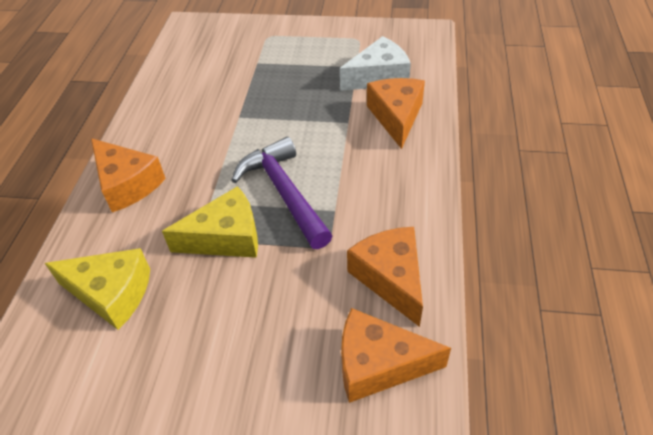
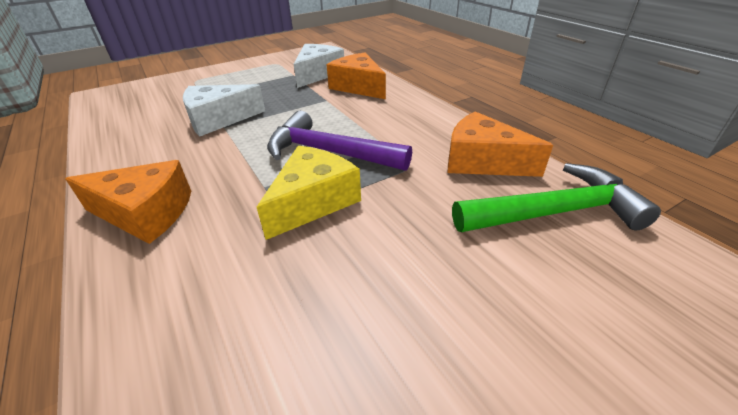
camera: 40 degrees left, 10 degrees down
yellow cheese [45,248,150,330] -> none
orange cheese [341,308,451,403] -> green hammer [452,163,661,232]
none -> white cheese [183,84,265,136]

